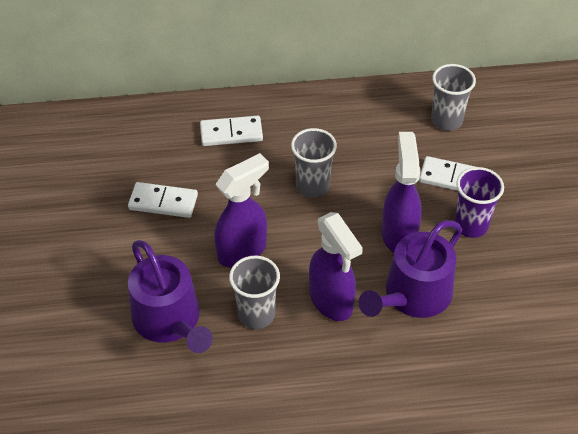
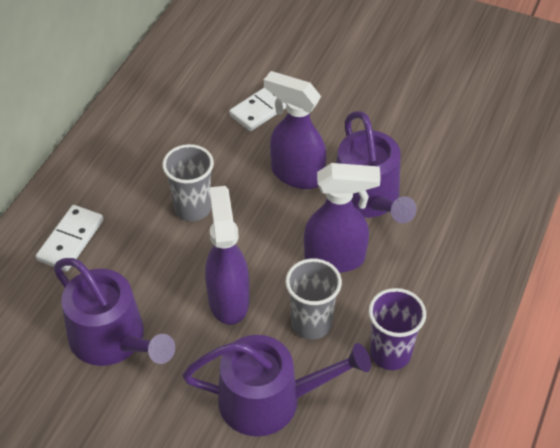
camera: 60 degrees left, 0 degrees up
white domino [128,182,198,218] -> purple watering can [54,258,175,366]
grey cup [431,64,476,131] -> none
purple cup [454,167,504,238] -> purple cup moved to [369,288,426,370]

